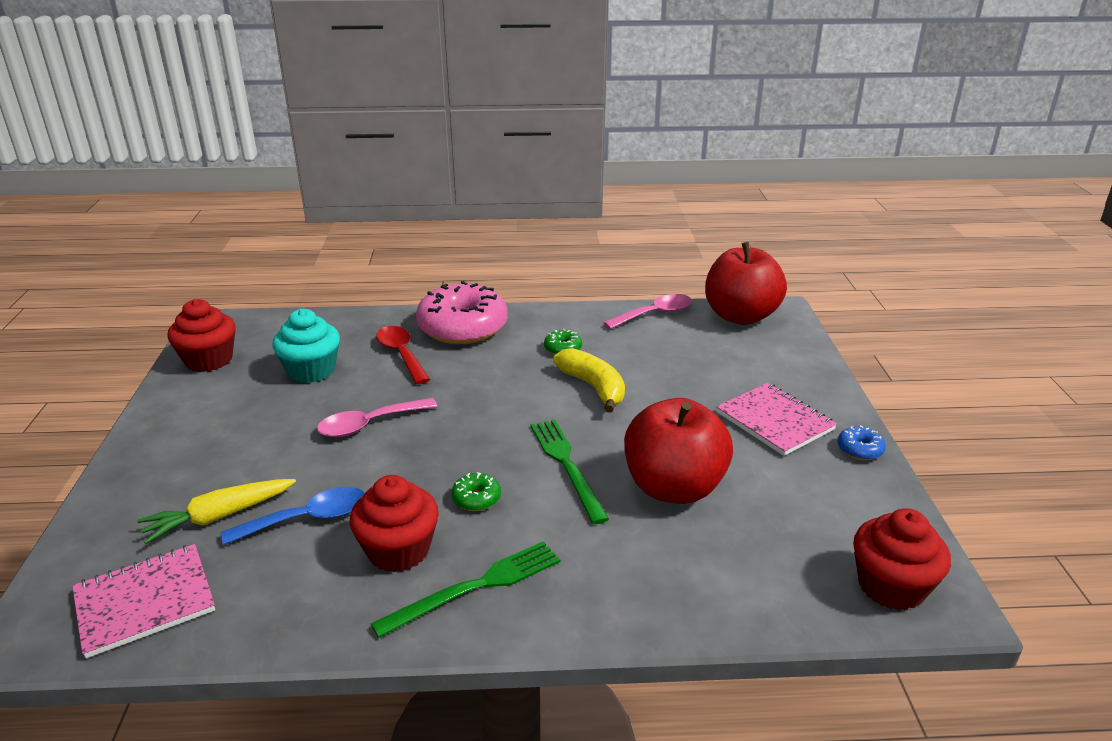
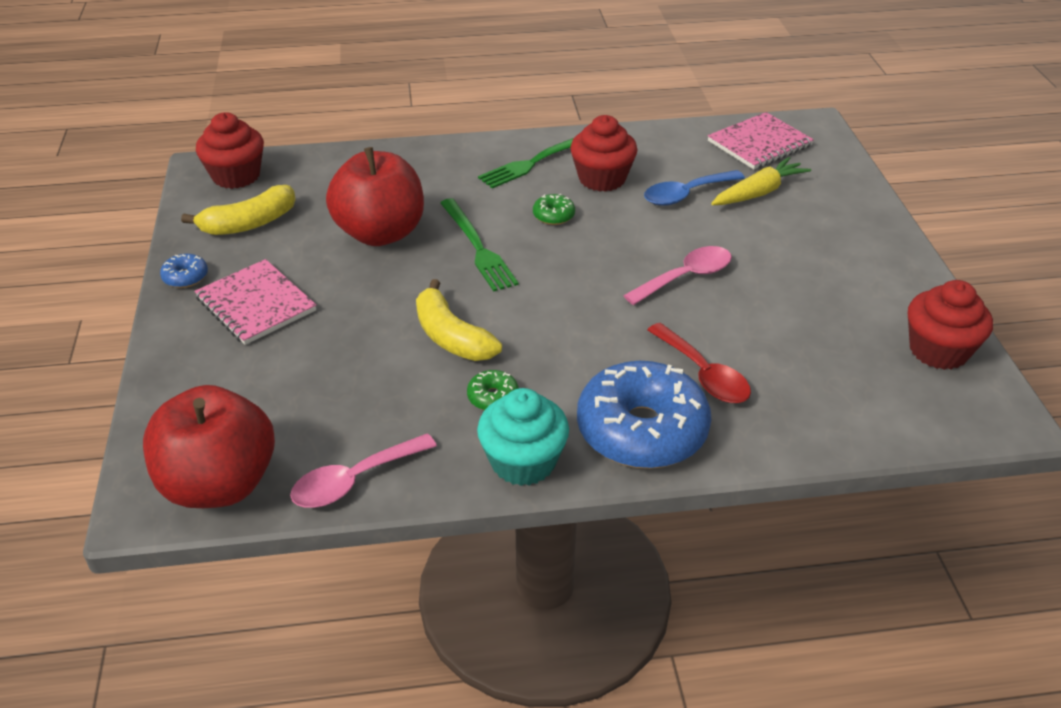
camera: 175 degrees right, 10 degrees up
turquoise cupcake [272,309,340,383] -> turquoise cupcake moved to [477,388,569,486]
pink donut [416,281,508,344] -> blue donut [577,361,711,469]
none -> yellow banana [181,185,296,235]

